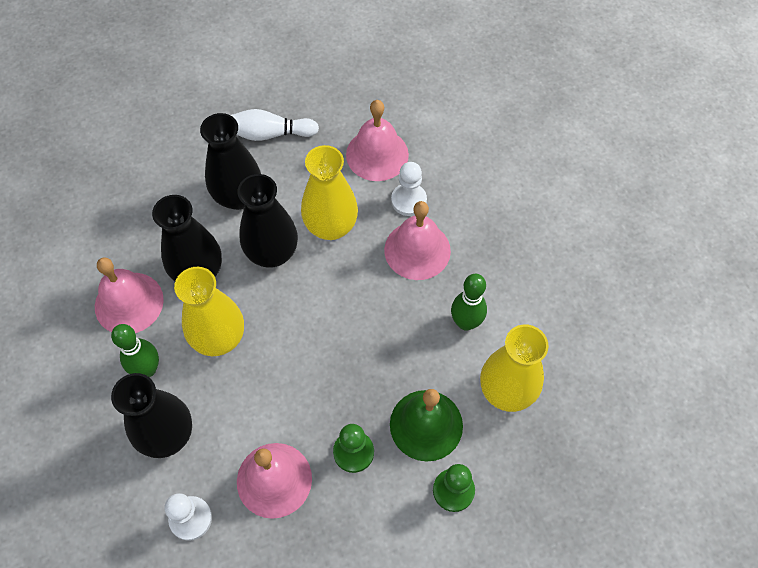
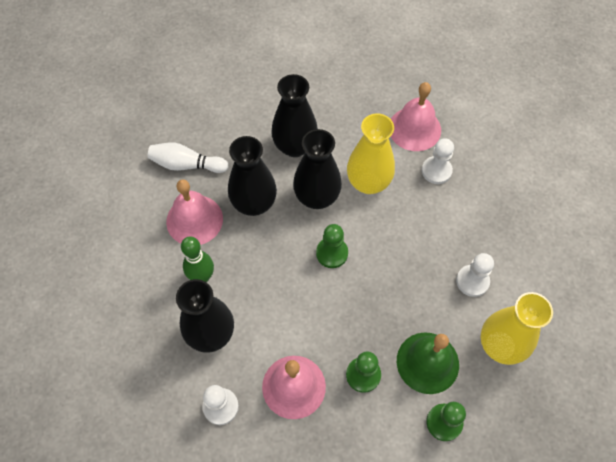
camera: 10 degrees right, 0 degrees up
yellow vase [174,267,244,356] -> none
white bowling pin [231,109,319,141] -> white bowling pin moved to [148,142,228,173]
pink bell [384,201,451,280] -> none
green bowling pin [451,274,487,331] -> white pawn [456,253,494,297]
none -> green pawn [316,224,348,268]

